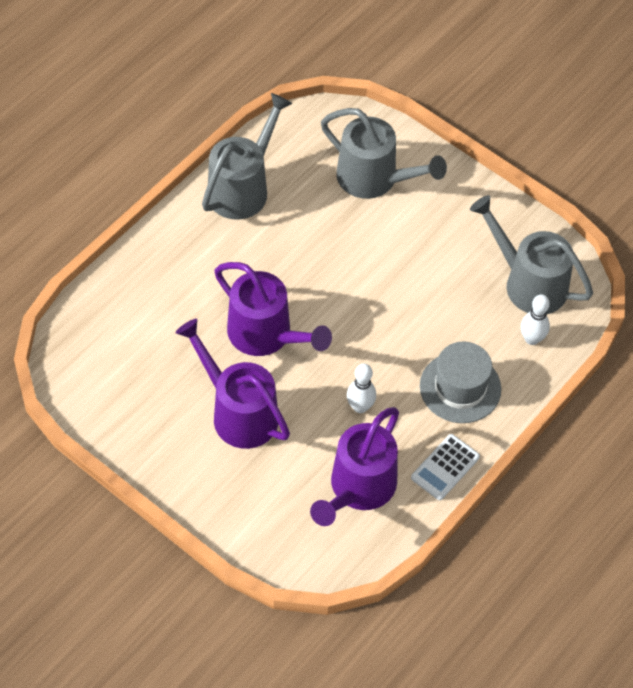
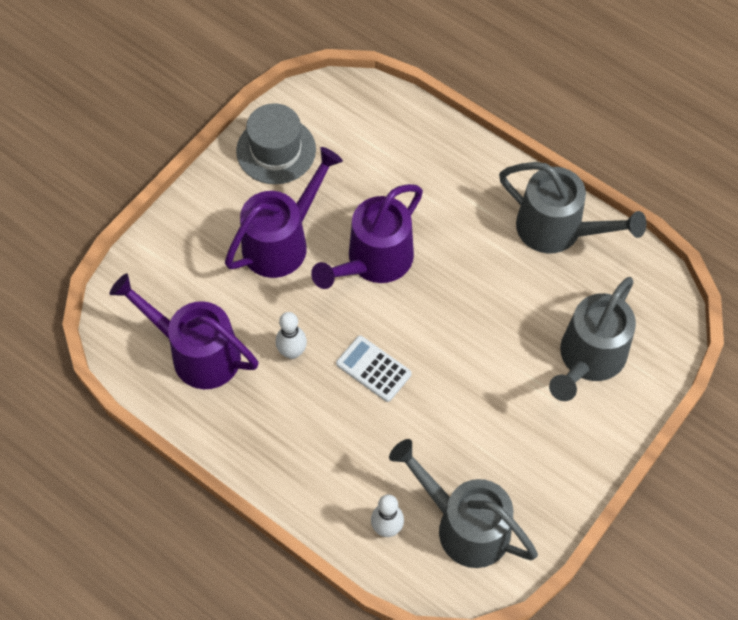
camera: 90 degrees right, 5 degrees up
white calculator [411,434,480,500] -> white calculator moved to [336,336,412,402]
grey hat [420,341,501,423] -> grey hat moved to [236,103,316,184]
grey watering can [470,195,593,315] -> grey watering can turned 90 degrees counterclockwise [389,439,538,568]

